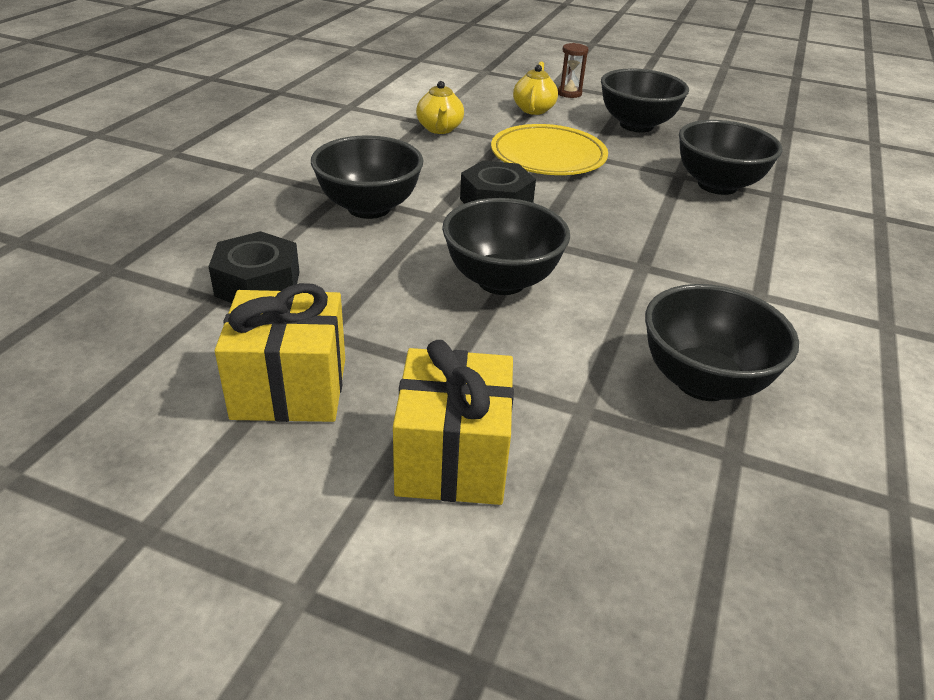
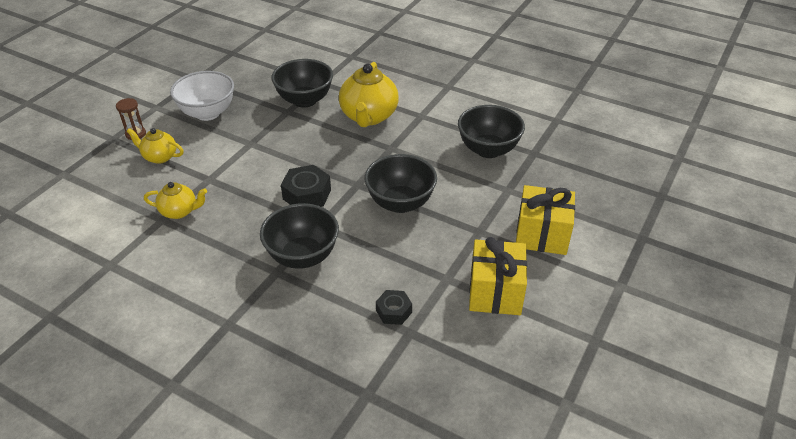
camera: 80 degrees left, 5 degrees up
black nut [208,231,299,303] -> black nut [376,290,412,325], size x0.63
yellow plate [491,124,608,175] -> none
black bowl [601,68,689,132] -> white bowl [170,71,234,121]
none -> yellow teapot [339,62,399,127]

